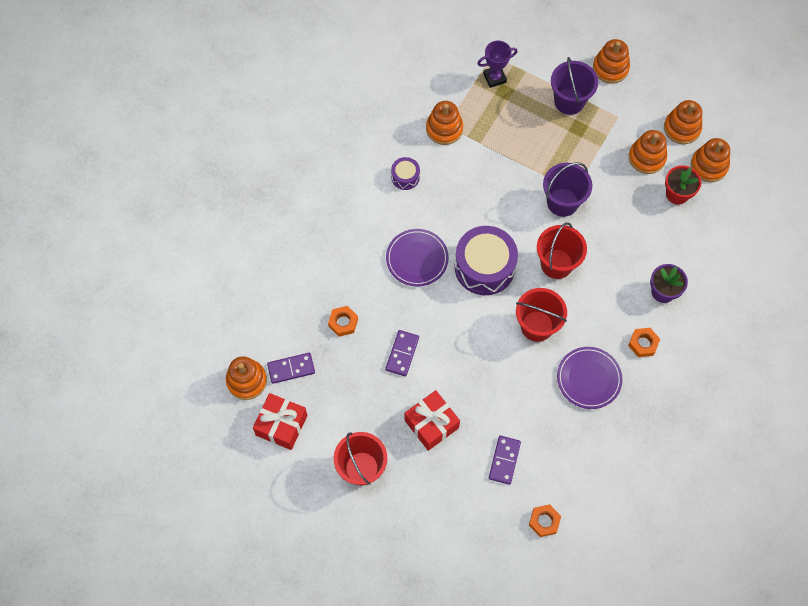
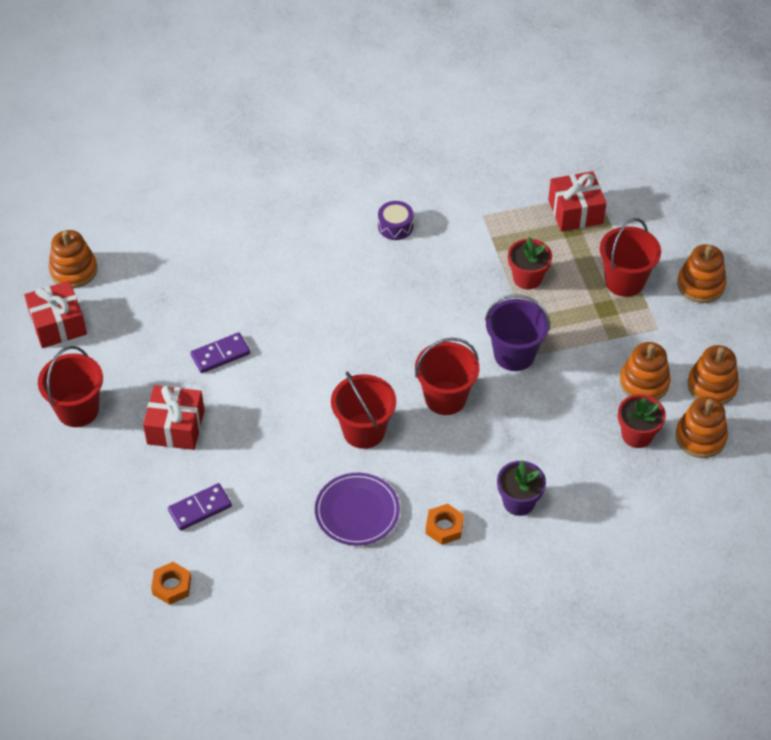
camera: 45 degrees right, 15 degrees down
purple domino [267,353,315,384] -> none
orange nut [328,306,358,337] -> none
purple plate [386,229,449,287] -> none
orange stacking toy [426,101,463,145] -> none
purple drum [455,226,518,295] -> none
purple trophy [477,41,518,88] -> red gift [548,171,607,231]
purple bucket [551,57,598,115] -> red bucket [600,218,661,297]
none -> red flower pot [508,237,552,290]

